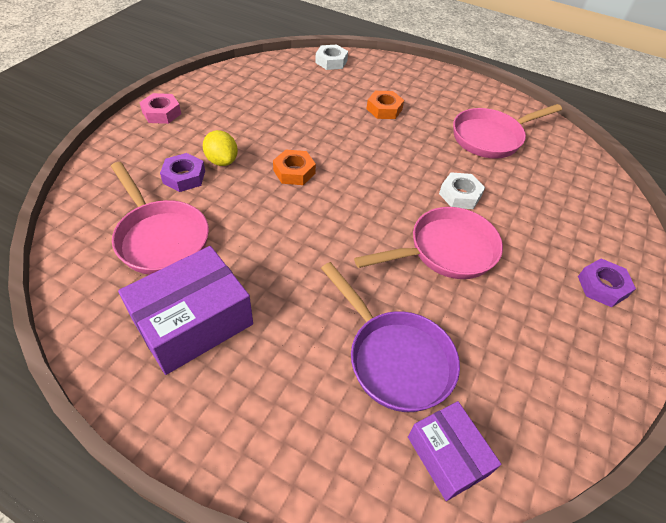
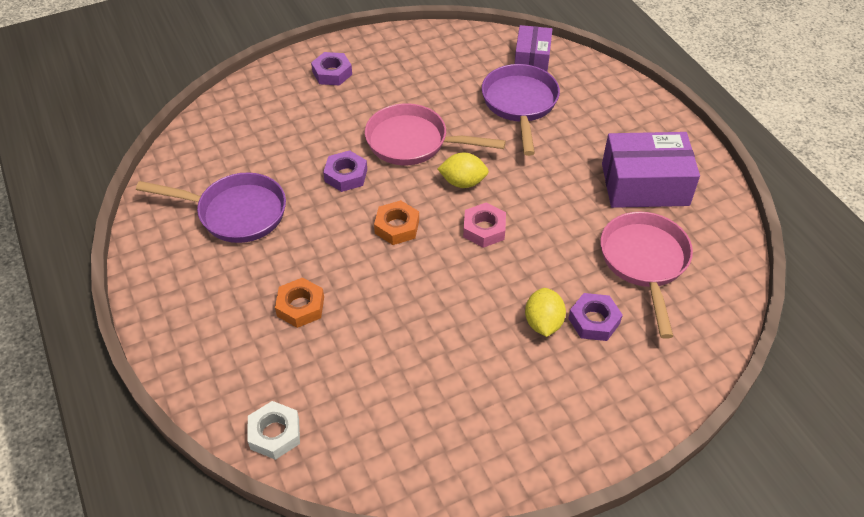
camera: 140 degrees left, 0 degrees up
pink nut [139,93,181,124] -> pink nut moved to [463,203,506,248]
orange nut [273,150,316,185] -> orange nut moved to [374,200,419,245]
white nut [439,172,485,209] -> purple nut [323,150,367,192]
pink pan [453,104,562,159] -> purple pan [136,173,286,243]
none -> yellow lemon [437,152,489,188]

